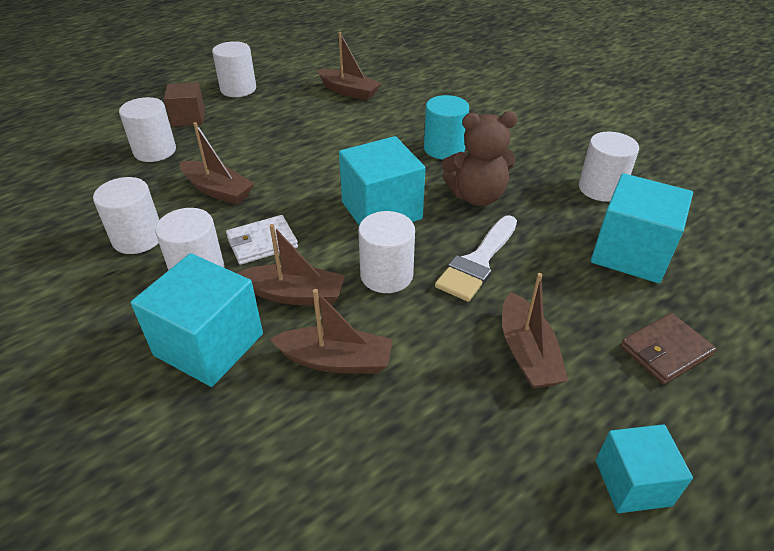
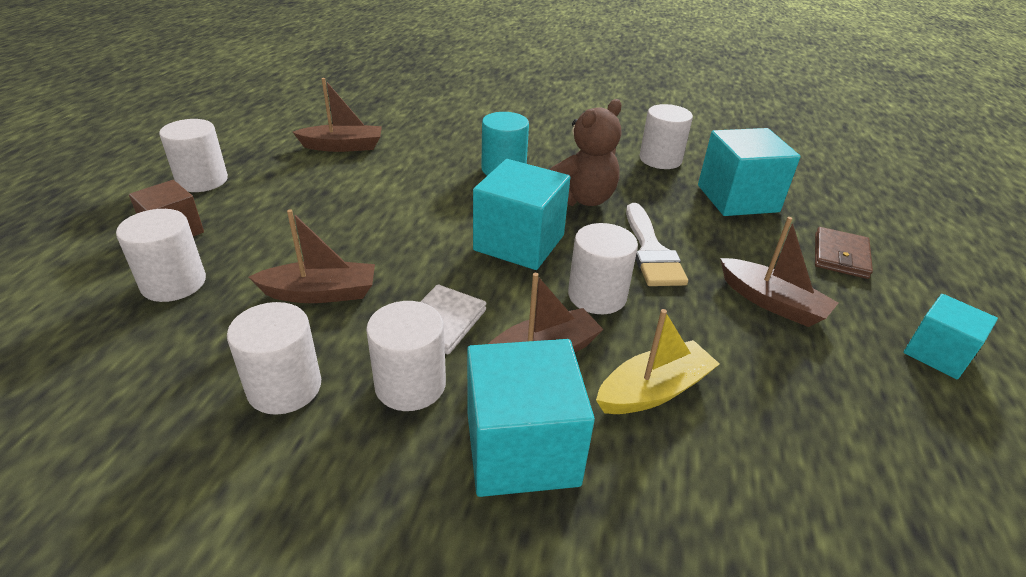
camera: 40 degrees left, 5 degrees down
brown boat [269,289,393,374] -> yellow boat [596,309,720,414]

